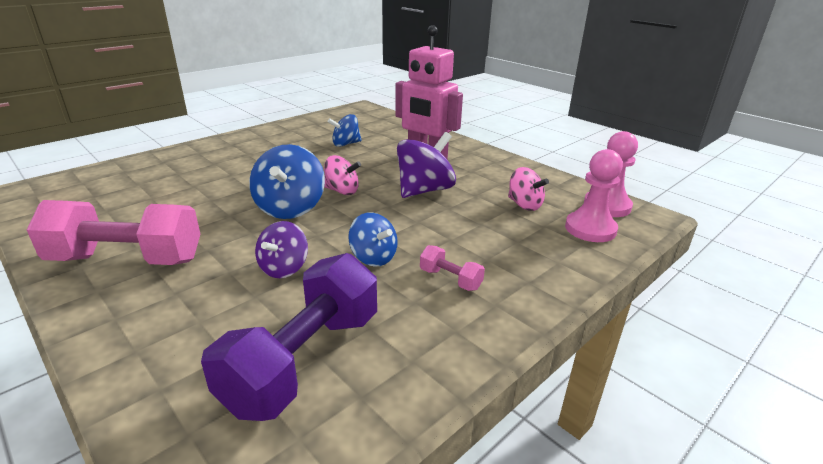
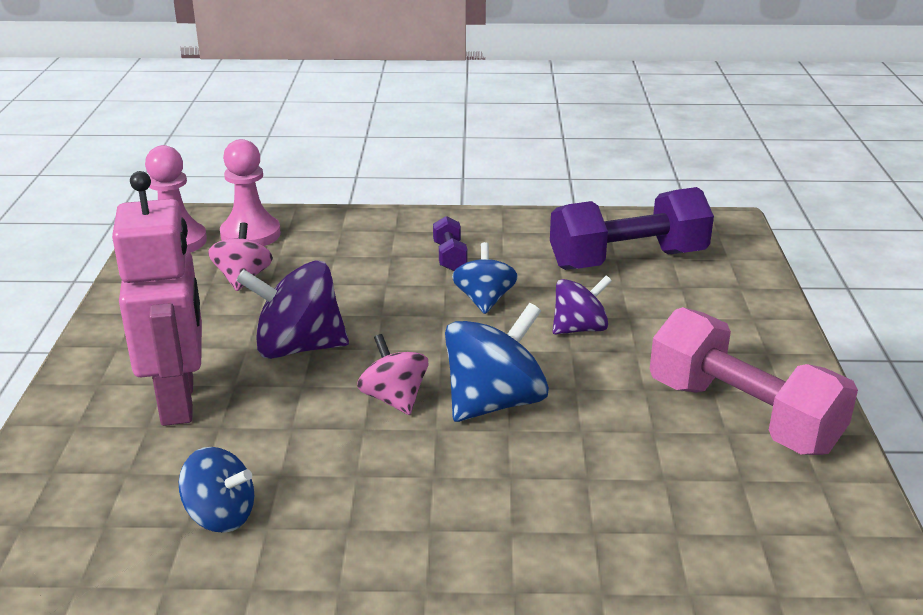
camera: 135 degrees left, 0 degrees up
pink dumbbell [420,245,485,291] -> purple dumbbell [433,216,468,271]

